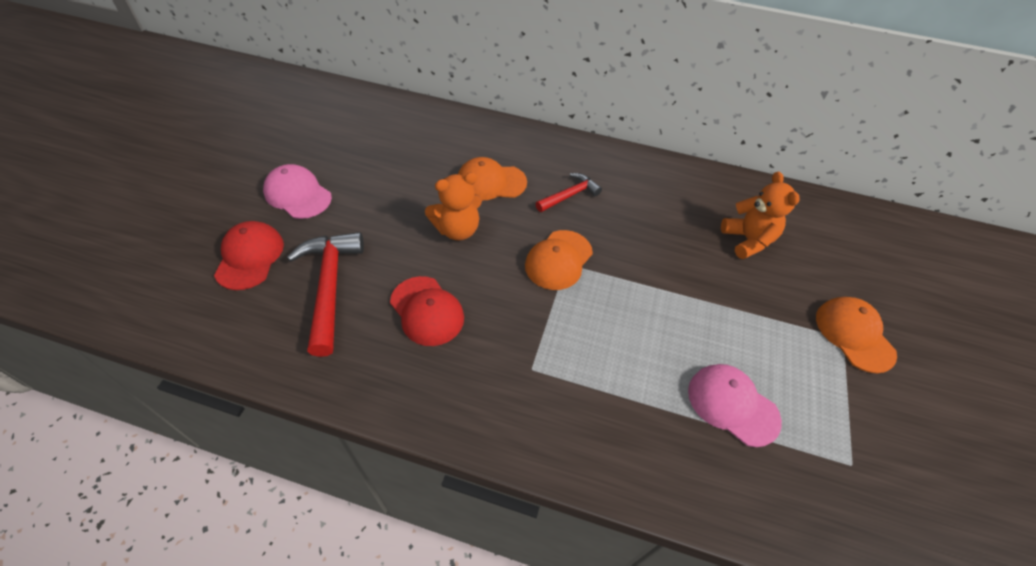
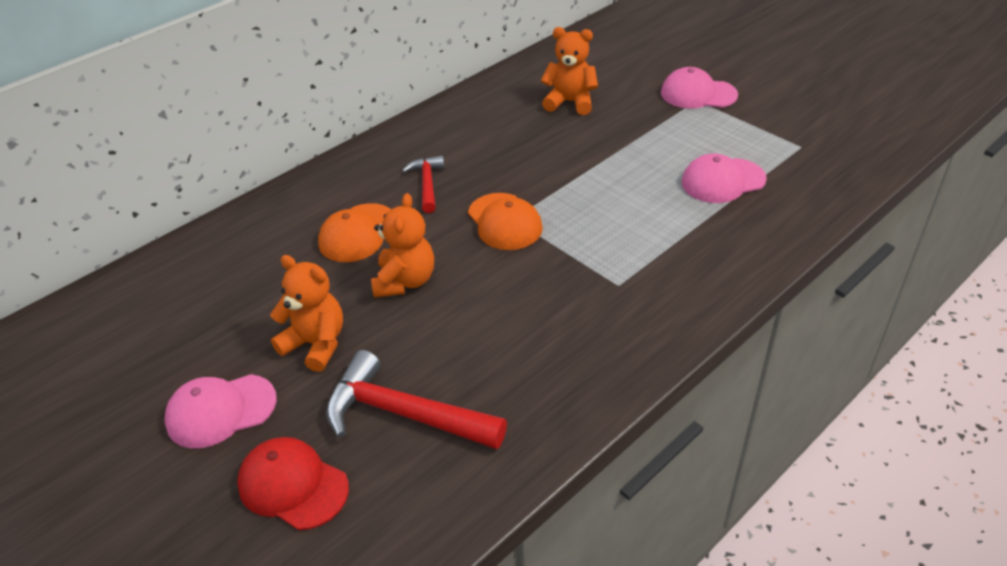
camera: 55 degrees left, 10 degrees down
red cap [390,276,464,346] -> none
orange cap [816,297,897,373] -> pink cap [661,67,738,108]
none -> orange teddy bear [270,255,343,372]

